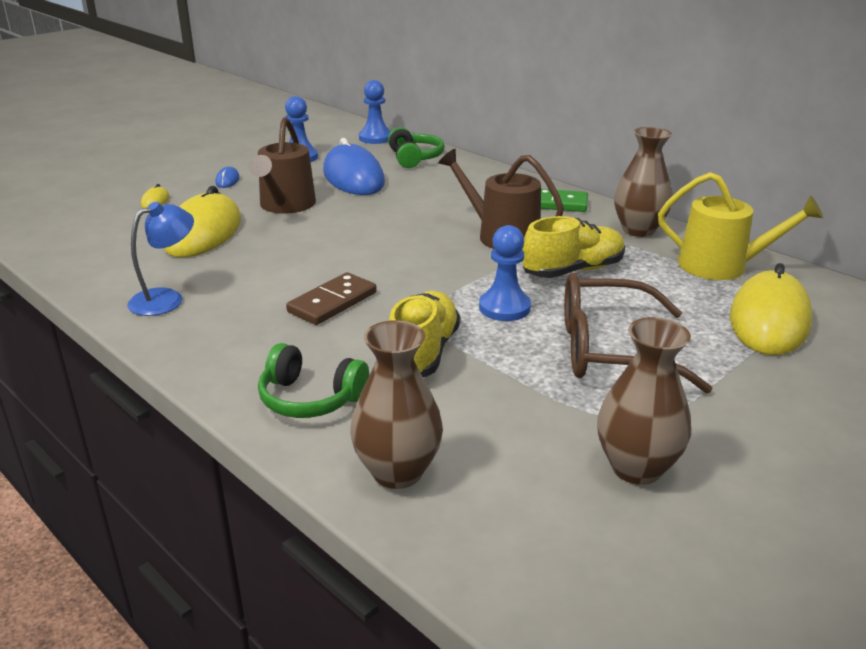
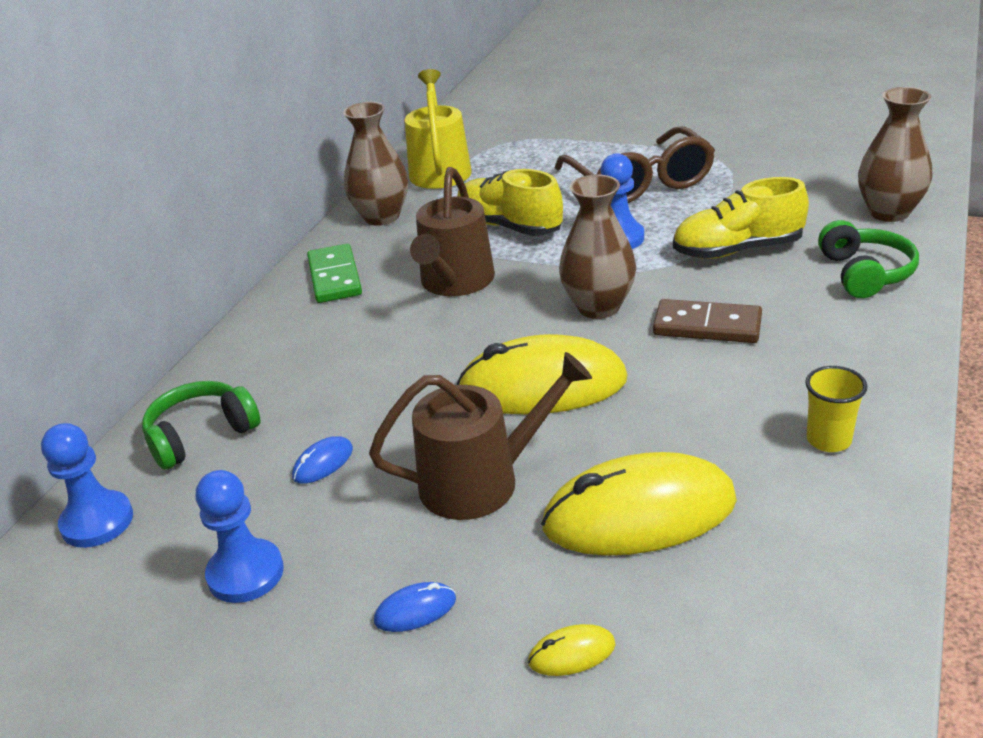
camera: 110 degrees left, 5 degrees up
blue lamp [127,202,194,316] -> yellow cup [805,366,868,452]
blue mouse [323,138,385,195] -> blue mouse [292,436,353,484], size x0.40
brown vase [597,317,691,485] -> brown vase moved to [559,174,636,319]
yellow mouse [730,263,813,355] -> yellow mouse moved to [457,334,628,415]

